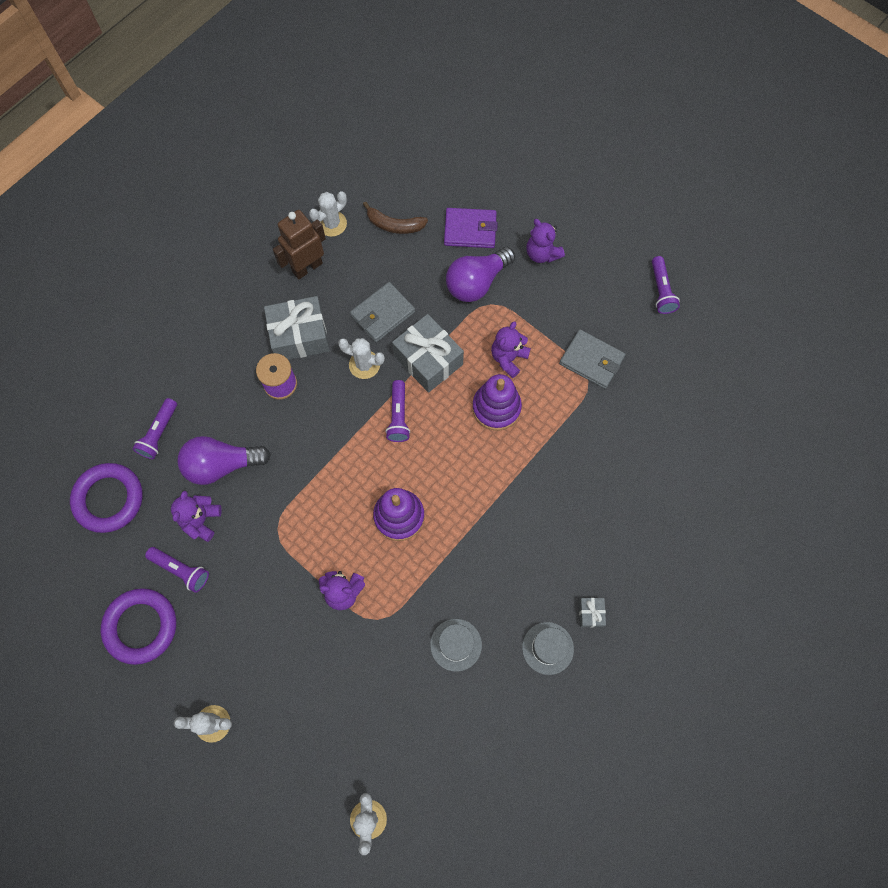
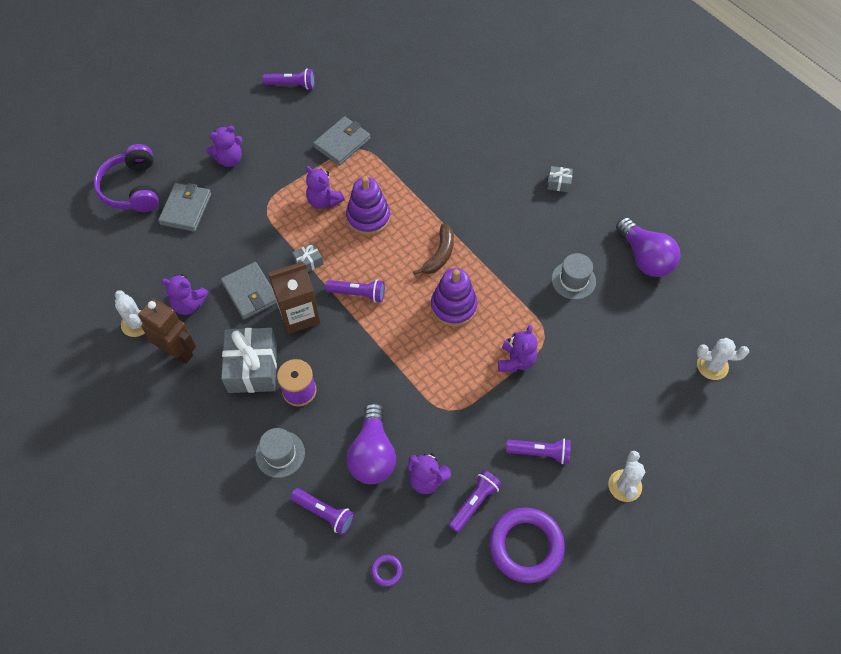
camera: 80 degrees left, 10 degrees down
purple ring [70,463,143,533] -> purple ring [371,555,403,587], size x0.41
brown robot [273,210,326,279] -> brown robot turned 150 degrees clockwise [138,298,196,364]
white cactus [338,338,385,379] -> brown carton [268,262,320,334]
brown banana [363,201,428,234] -> brown banana moved to [413,223,454,275]
grey gift [392,314,464,393] -> grey gift [292,243,323,272], size x0.46
purple wallet [444,208,498,248] -> grey wallet [158,183,211,232]
purple light bulb [446,247,515,302] -> purple light bulb moved to [616,217,680,277]
grey hat [522,622,574,675] -> grey hat moved to [255,428,305,478]
none -> purple headphones [94,144,159,212]
none -> purple teddy bear [161,274,209,315]
none -> purple flashlight [506,439,571,464]

